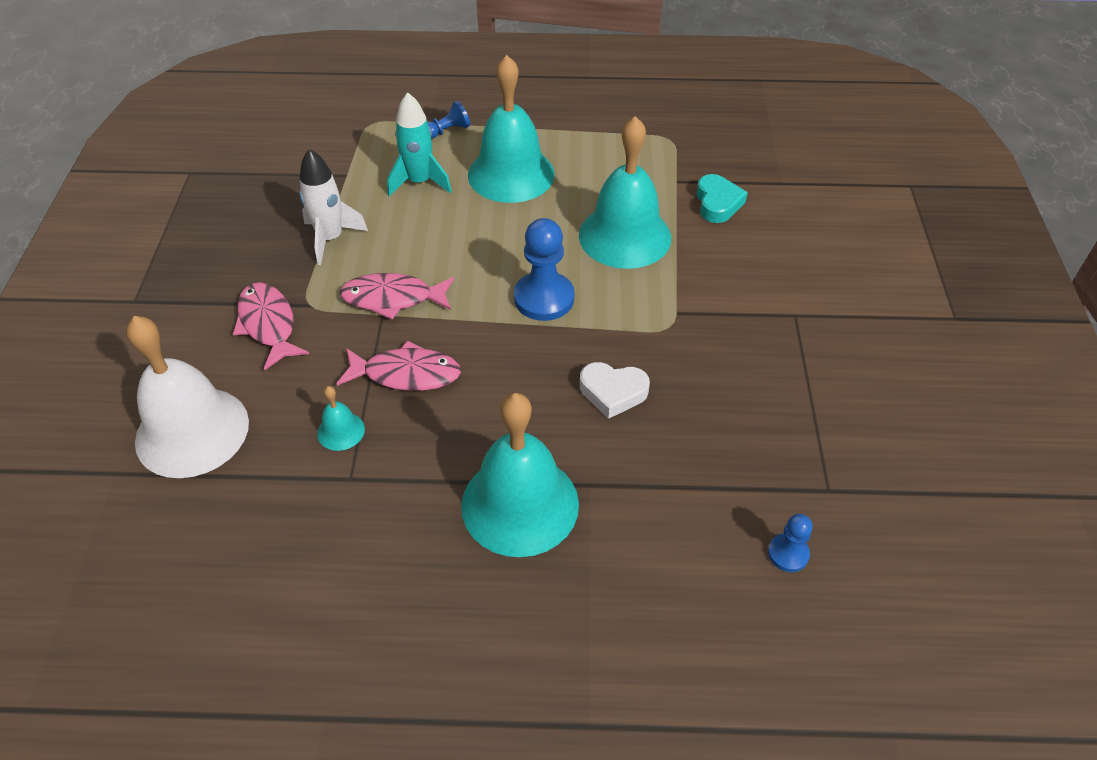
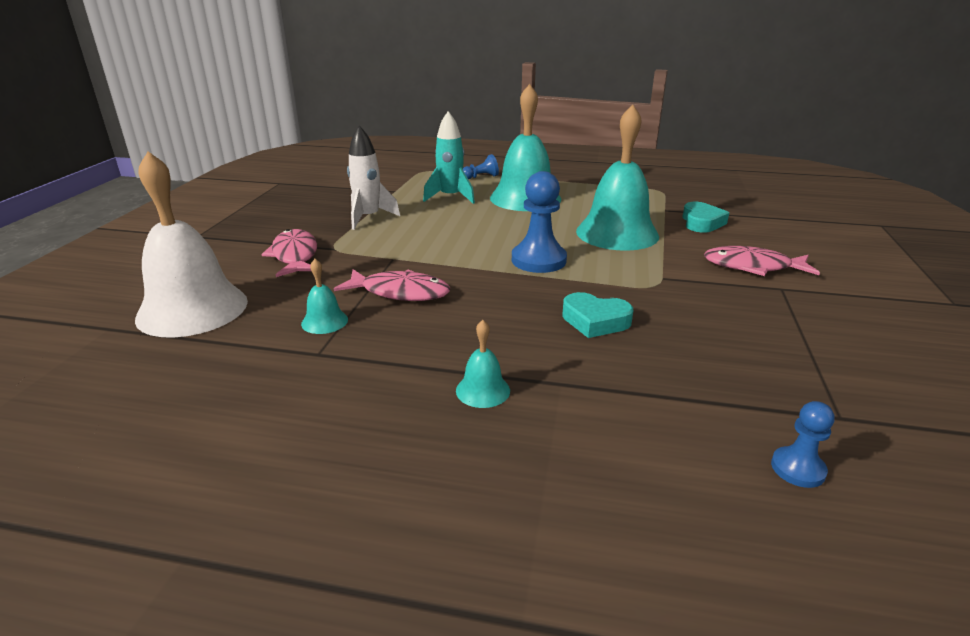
camera: 10 degrees right, 20 degrees down
pink fish [340,273,454,319] -> pink fish moved to [704,246,820,276]
turquoise bell [461,393,579,557] -> turquoise bell [456,320,510,408], size x0.43
white heart [580,362,650,419] -> turquoise heart [562,292,633,338]

